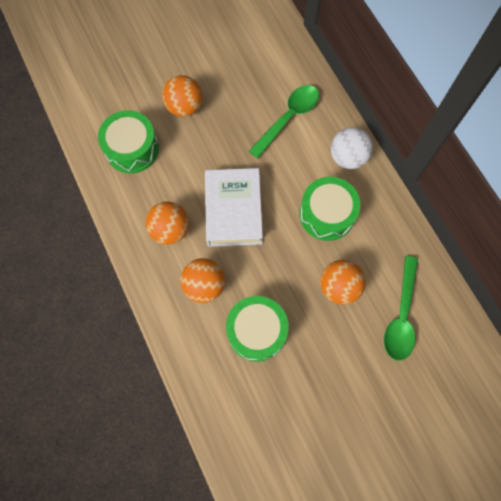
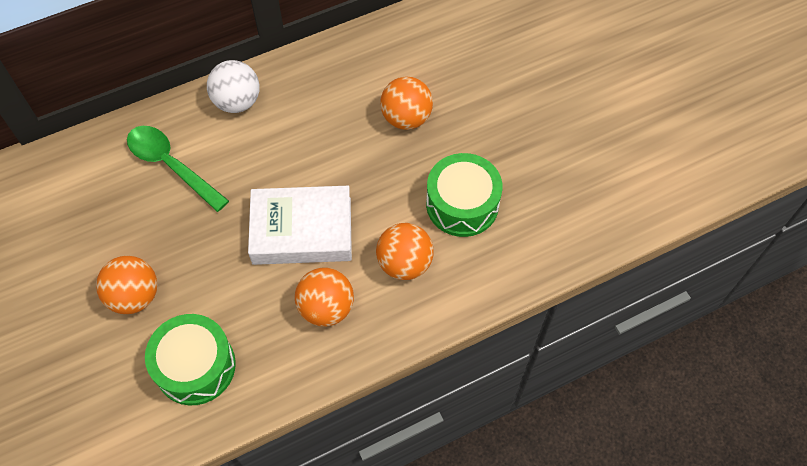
camera: 90 degrees left, 10 degrees down
green drum [299,177,361,241] -> none
green spoon [384,256,418,361] -> none

